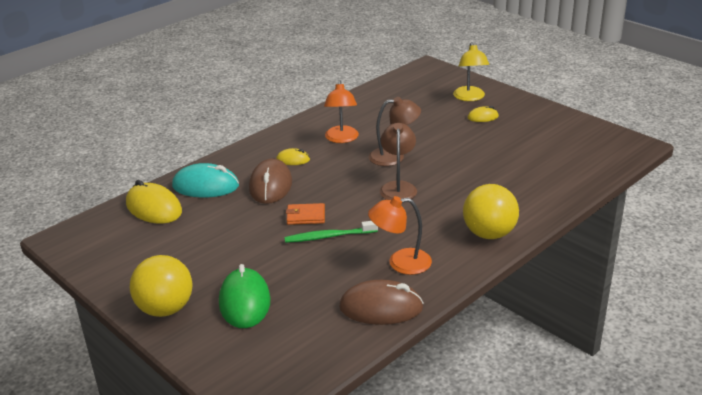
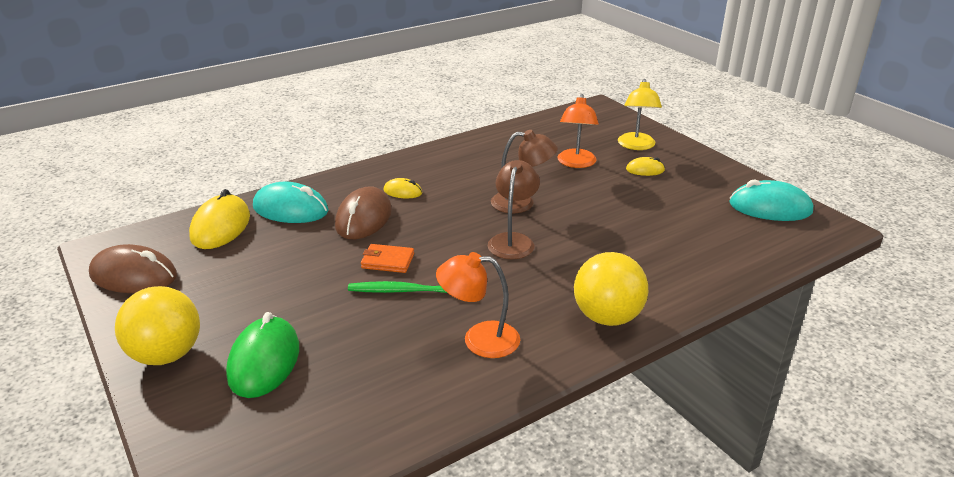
camera: 10 degrees right, 0 degrees up
yellow mouse [126,180,182,224] -> yellow mouse turned 45 degrees clockwise [189,189,250,249]
orange lamp [324,80,359,143] -> orange lamp moved to [558,94,599,168]
brown mouse [339,280,424,325] -> brown mouse moved to [89,244,177,293]
none -> turquoise mouse [729,180,813,221]

